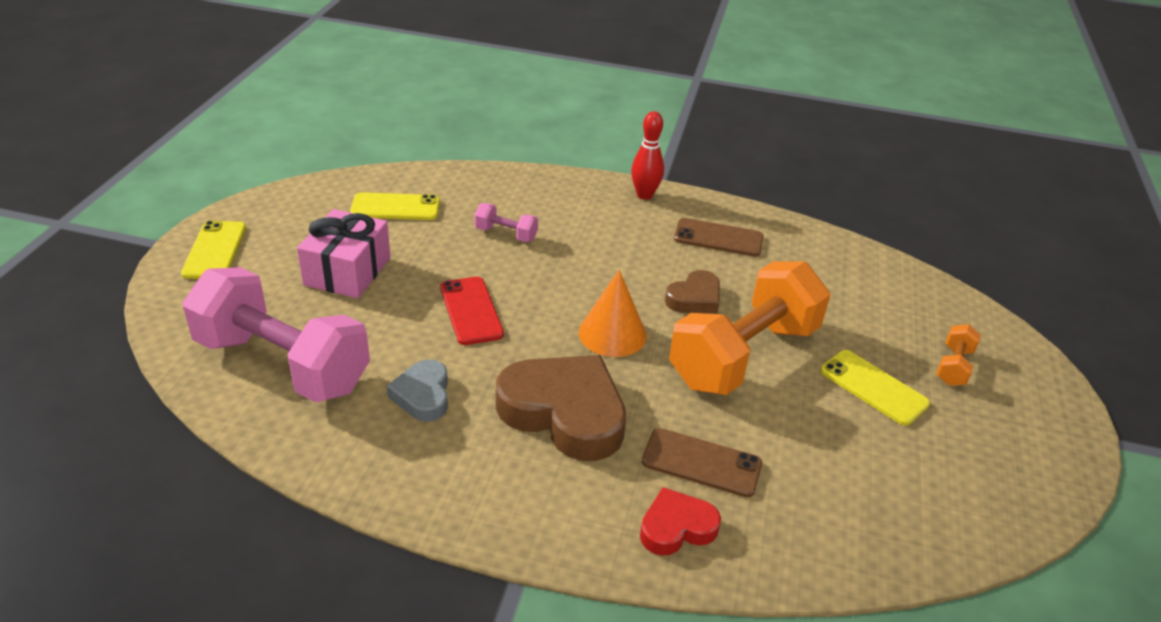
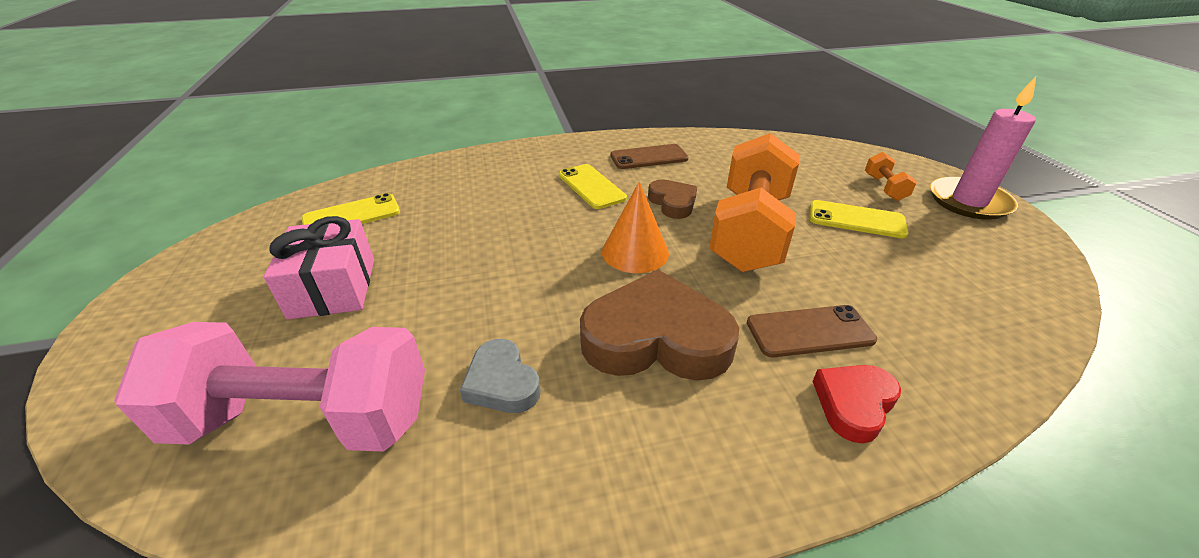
camera: 25 degrees left, 0 degrees up
yellow phone [181,221,246,279] -> yellow phone moved to [559,164,627,209]
red phone [440,277,504,345] -> none
pink dumbbell [474,203,538,242] -> none
red bowling pin [631,111,664,200] -> none
brown heart [665,270,720,314] -> brown heart turned 45 degrees counterclockwise [648,179,697,219]
none -> pink candle [930,76,1036,220]

